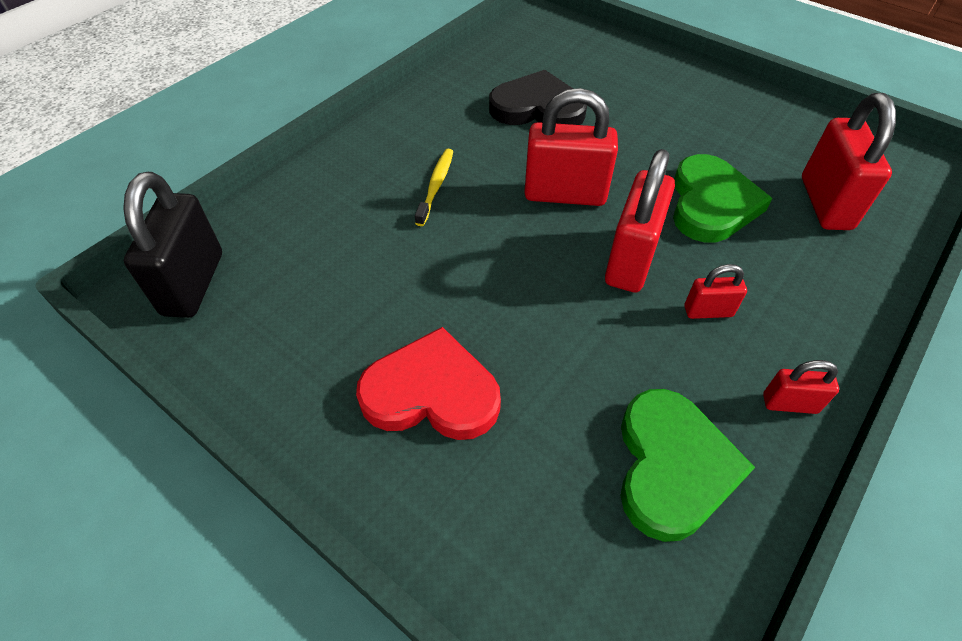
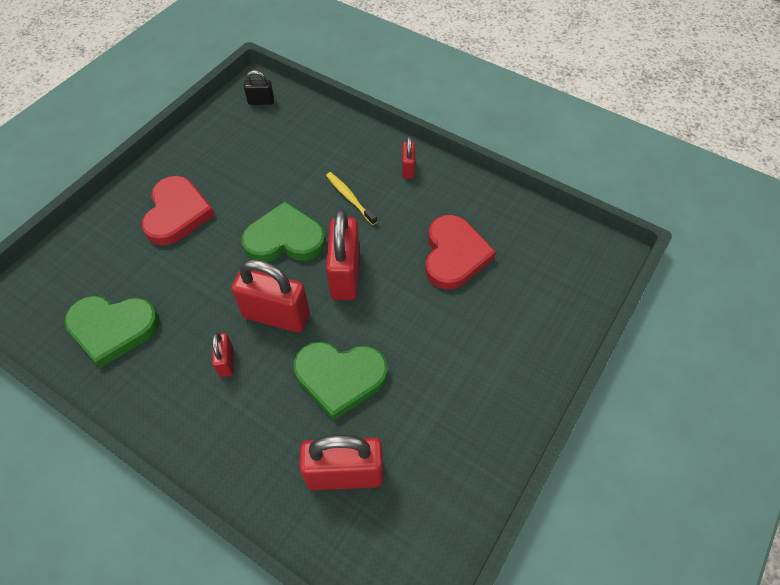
camera: 85 degrees right, 5 degrees up
black padlock [123,172,222,318] -> black padlock [244,70,274,105], size x0.50
yellow toothbrush [415,149,453,226] -> yellow toothbrush turned 135 degrees counterclockwise [326,172,377,225]
black heart [489,70,587,125] -> red heart [425,215,496,290]
red padlock [763,360,839,414] -> red padlock moved to [402,136,415,179]
none -> green heart [241,201,326,262]

